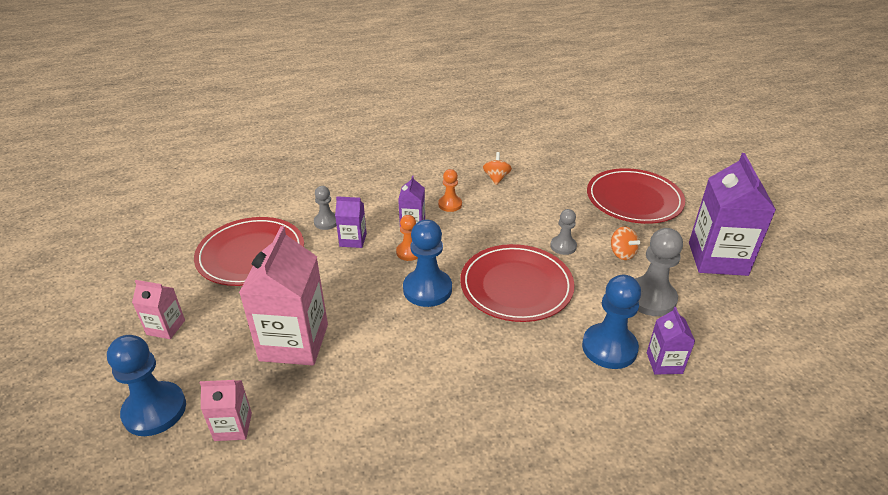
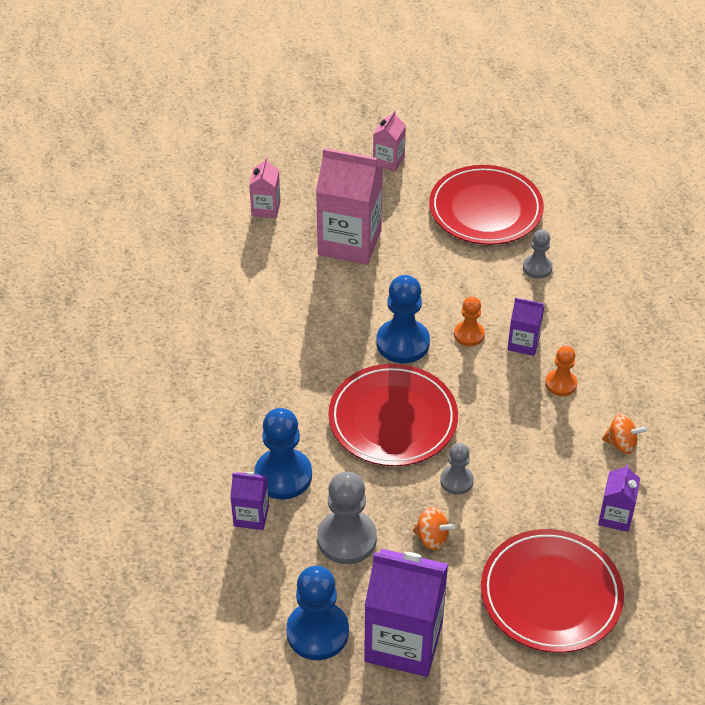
camera: 100 degrees right, 10 degrees up
blue pawn [107,335,186,436] -> blue pawn moved to [286,566,349,660]
purple carton [335,196,367,248] -> purple carton moved to [598,464,640,532]
orange spinning top [611,227,640,260] -> orange spinning top turned 135 degrees counterclockwise [413,507,455,550]

